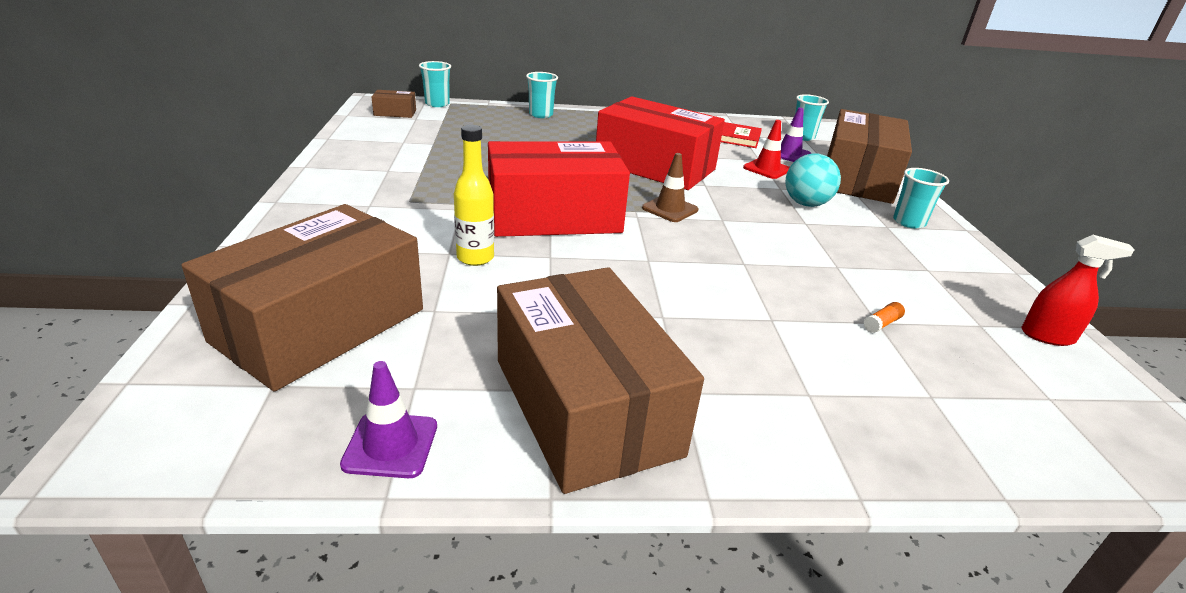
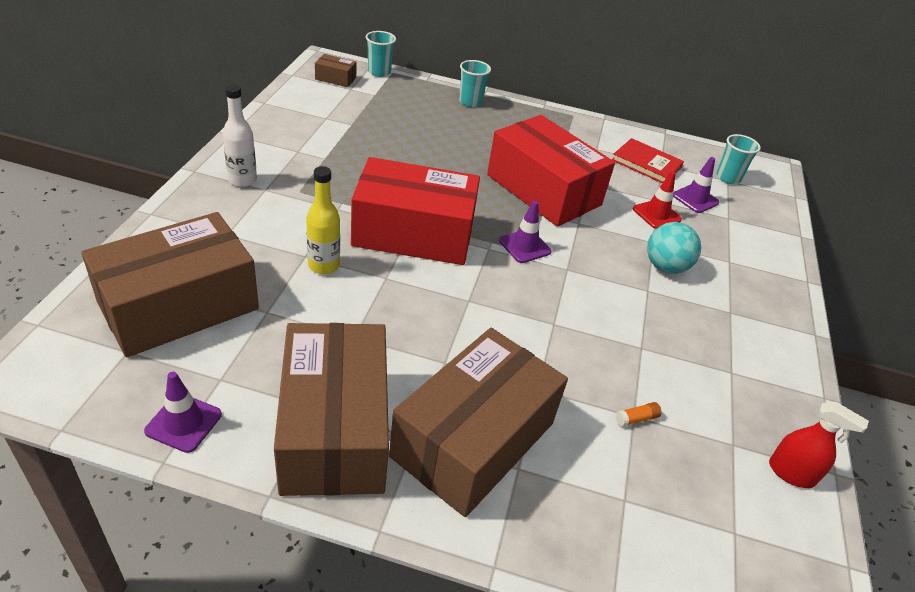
camera: 15 degrees right, 10 degrees up
brown traffic cone [642,153,698,222] -> purple traffic cone [499,201,552,263]
brown box [827,109,912,204] -> brown box moved to [389,328,568,517]
turquoise cup [893,168,949,229] -> none
none -> white bottle [222,84,257,187]

